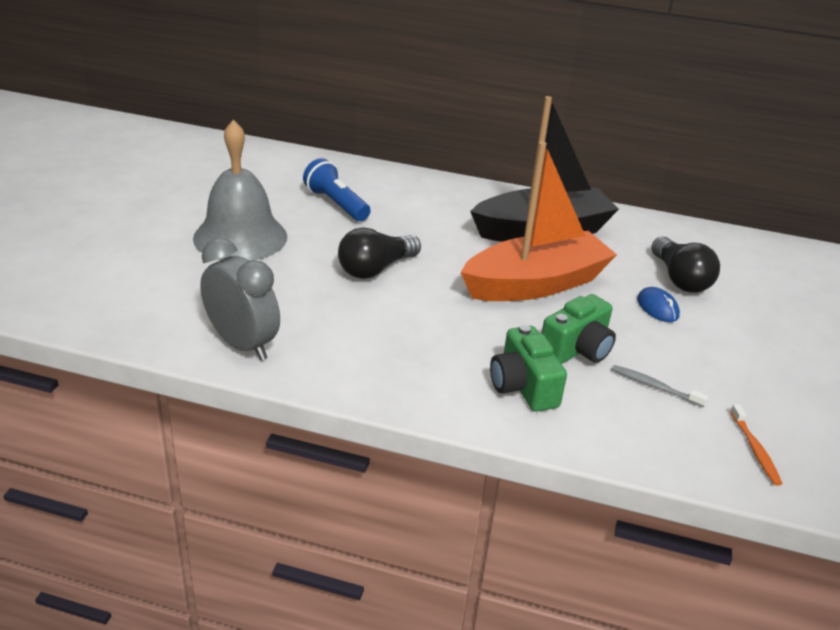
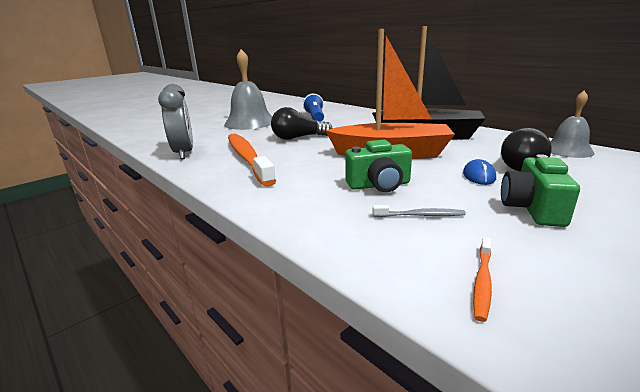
camera: 35 degrees right, 10 degrees down
green camera [490,325,567,412] -> green camera moved to [501,154,580,227]
grey toothbrush [611,365,708,407] -> grey toothbrush turned 120 degrees clockwise [373,205,466,217]
none -> orange toothbrush [228,133,276,187]
none -> grey bell [550,91,594,158]

